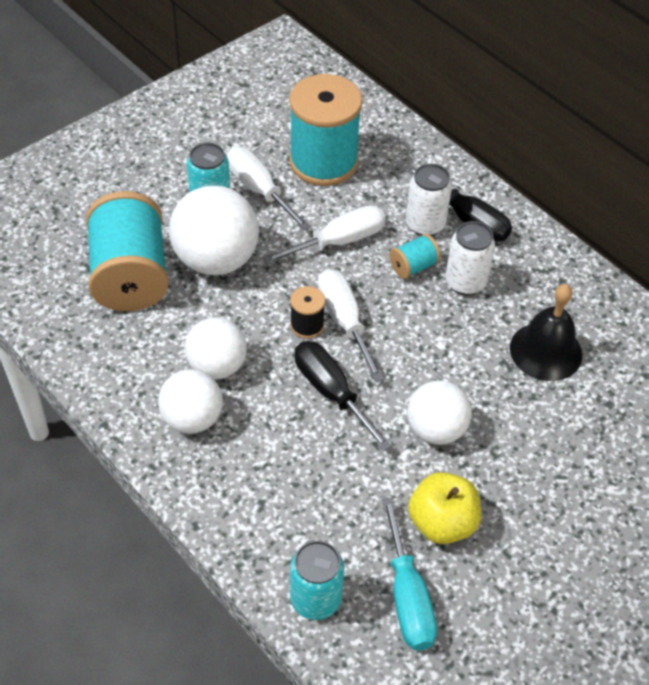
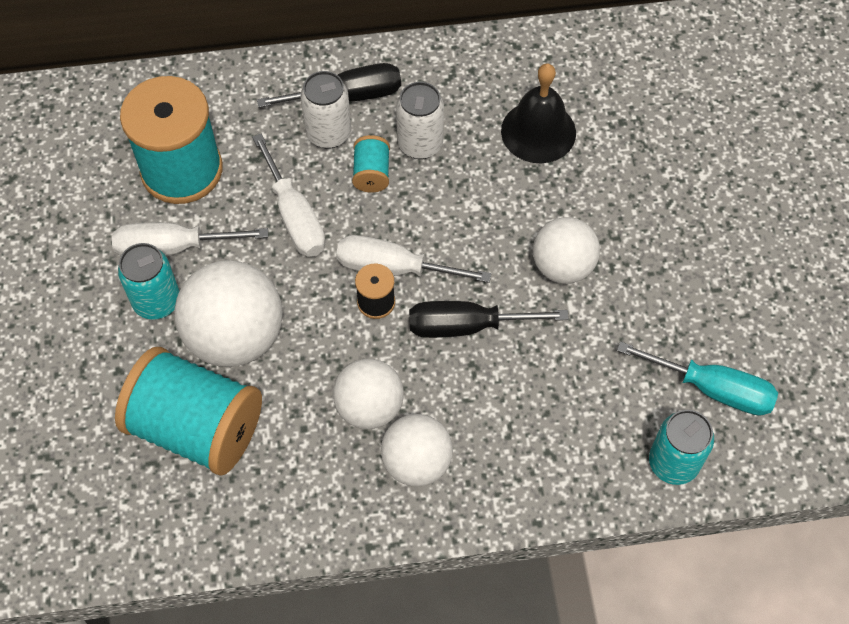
camera: 55 degrees left, 10 degrees up
white screwdriver [263,205,385,264] -> white screwdriver turned 150 degrees clockwise [252,134,325,257]
yellow apple [408,472,481,544] -> none

